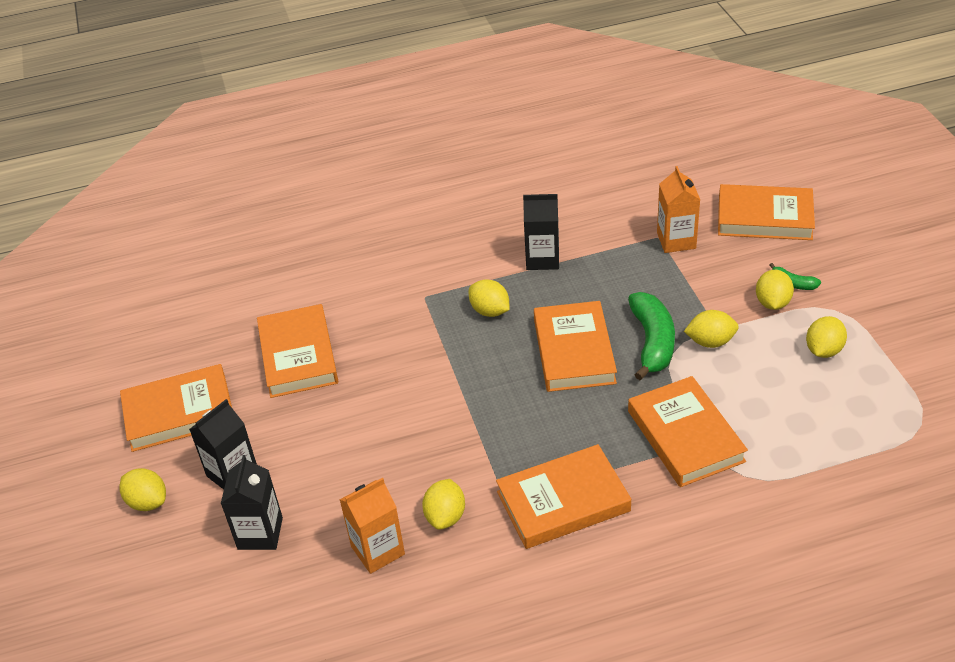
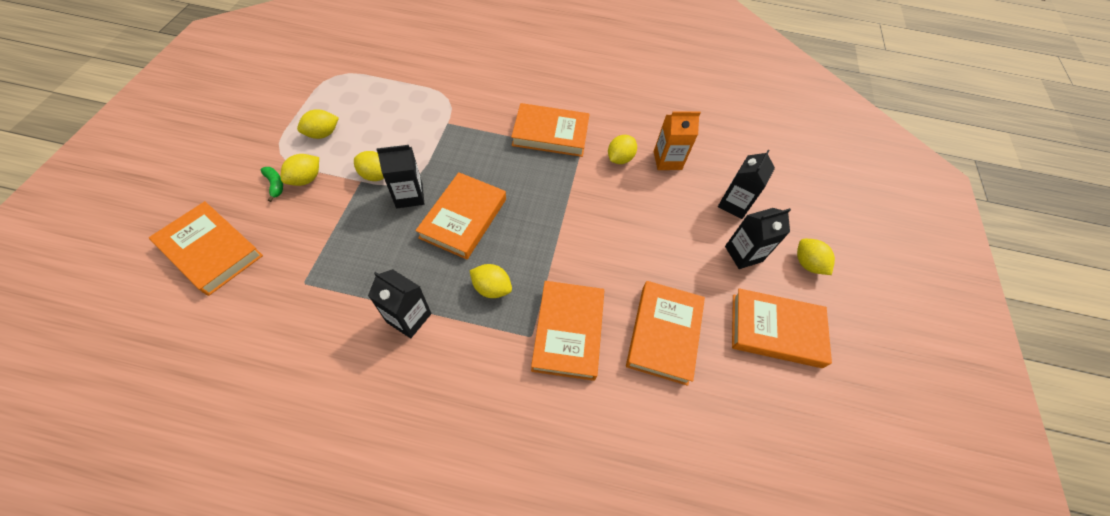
camera: 160 degrees left, 15 degrees up
yellow lemon [469,279,510,317] -> yellow lemon turned 45 degrees counterclockwise [470,264,512,298]
green banana [628,292,675,380] -> black carton [376,145,424,208]
orange book [628,376,748,487] -> orange book moved to [531,281,604,381]
orange carton [657,166,700,253] -> none

